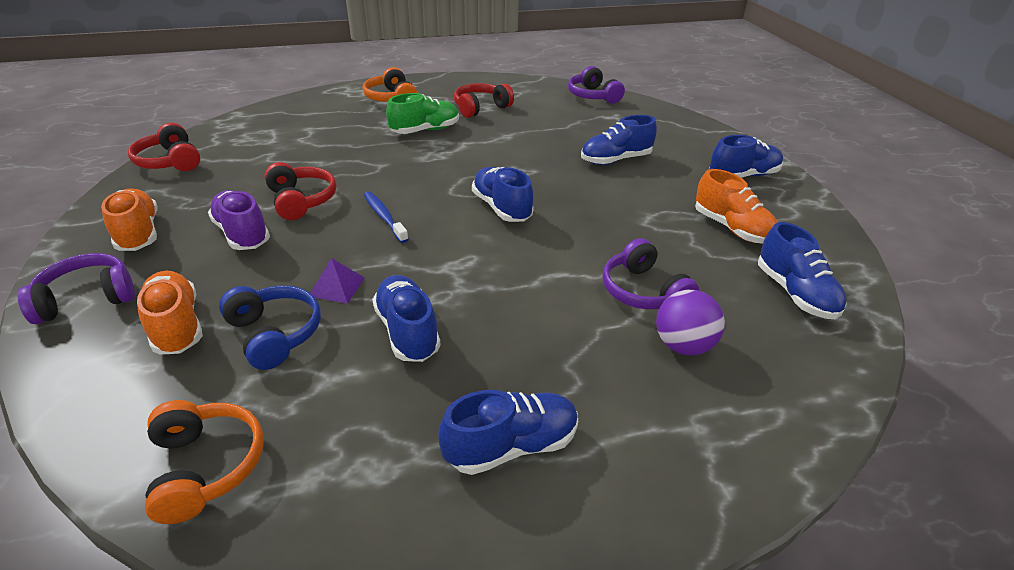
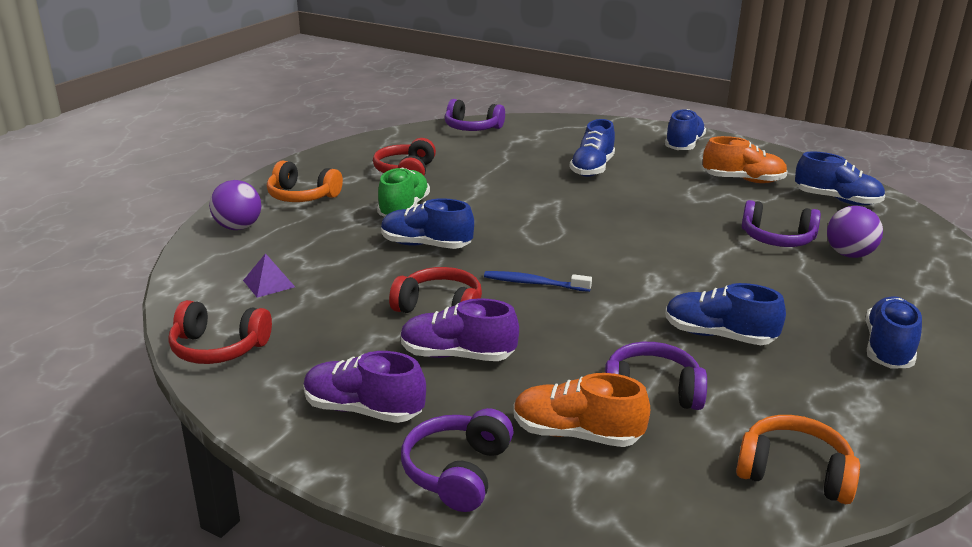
camera: 45 degrees left, 10 degrees down
orange shoe [101,188,158,251] -> purple shoe [303,351,426,423]
blue headphones [219,286,321,370] -> purple headphones [605,342,707,410]
purple pyramid [311,258,365,304] -> purple pyramid moved to [243,253,295,298]
blue shoe [472,167,534,222] -> blue shoe moved to [381,198,474,249]
none -> purple ball [209,180,261,230]

